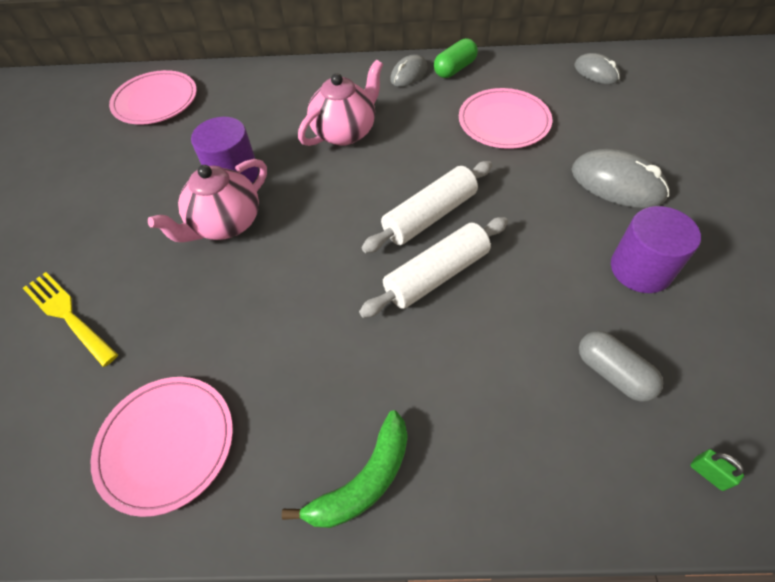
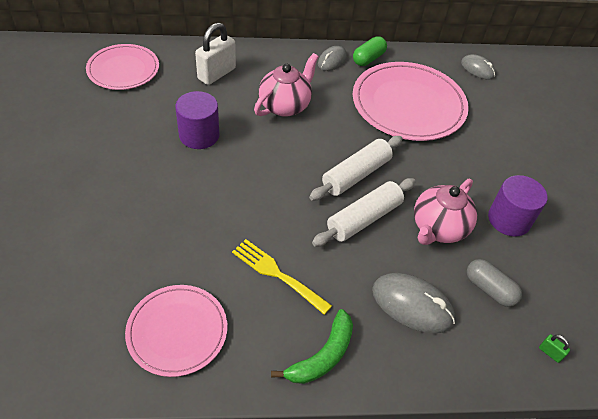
camera: 10 degrees left, 5 degrees down
yellow fork [23,272,118,367] -> yellow fork moved to [232,239,332,315]
pink teapot [148,159,267,242] -> pink teapot moved to [414,179,477,245]
pink plate [459,88,552,149] -> pink plate [353,62,469,141], size x1.62
grey mouse [571,149,669,208] -> grey mouse moved to [372,273,455,333]
none -> white padlock [195,23,236,85]

